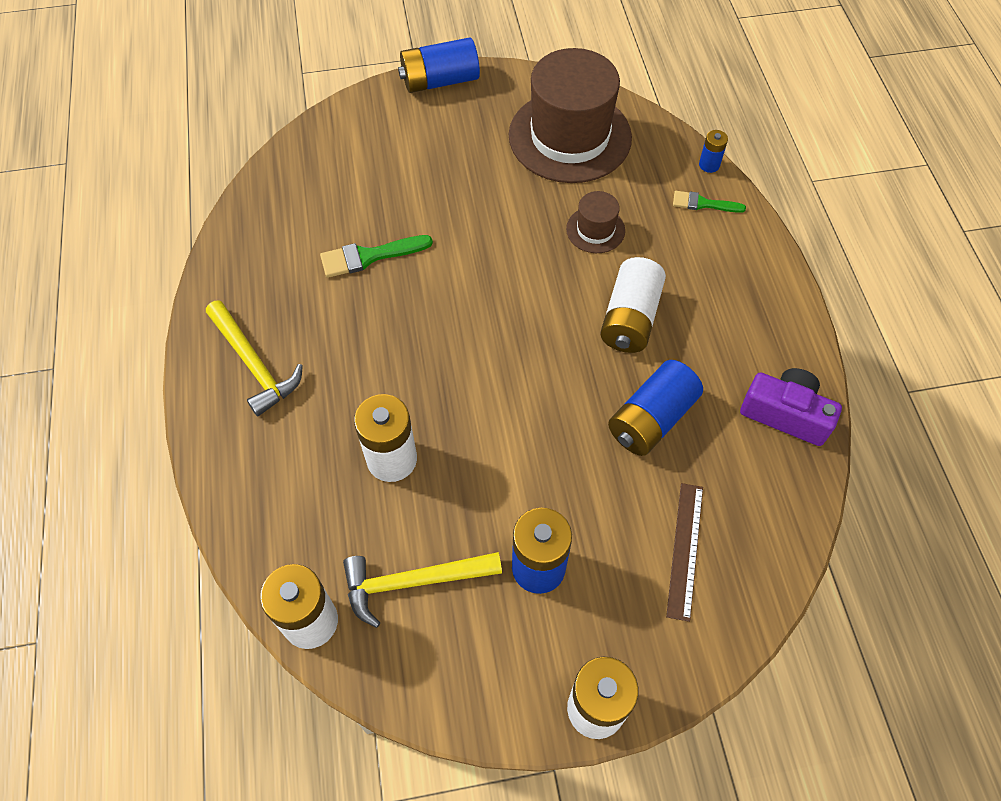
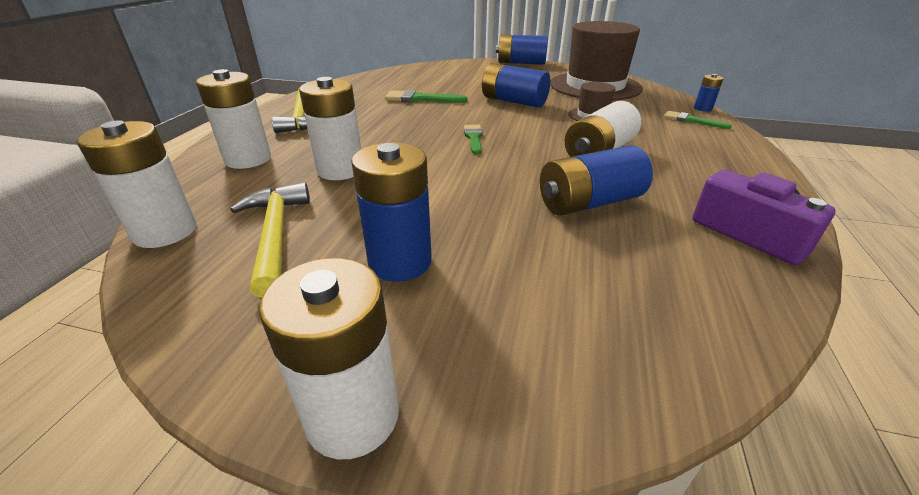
camera: 25 degrees right, 25 degrees down
yellow hammer [343,552,502,628] -> yellow hammer turned 60 degrees clockwise [230,182,310,298]
brown ruler [666,483,703,622] -> none
none -> white battery [196,69,271,169]
none -> green brush [464,125,483,154]
none -> blue battery [482,63,550,108]

